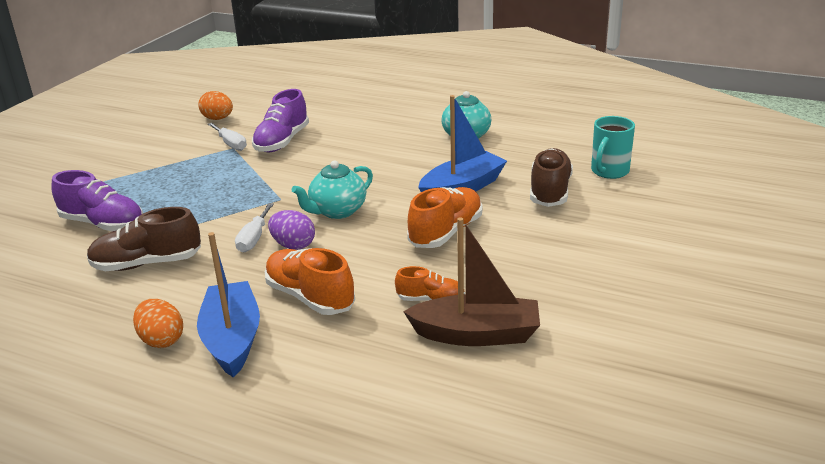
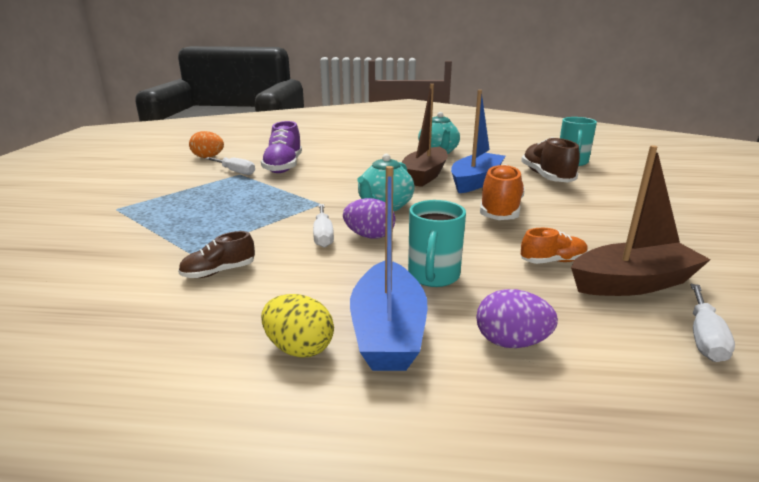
camera: 20 degrees left, 5 degrees down
purple shoe [51,170,143,231] -> none
brown shoe [87,207,201,271] -> brown shoe [178,231,255,278], size x0.58
orange egg [133,299,183,348] -> yellow egg [261,294,334,358]
blue boat [197,232,260,378] -> blue boat turned 150 degrees counterclockwise [350,166,428,371]
orange shoe [265,248,355,315] -> turquoise mug [408,200,466,287]
none -> brown boat [402,84,448,187]
none -> purple egg [476,289,558,348]
none -> white screwdriver [691,284,735,362]

